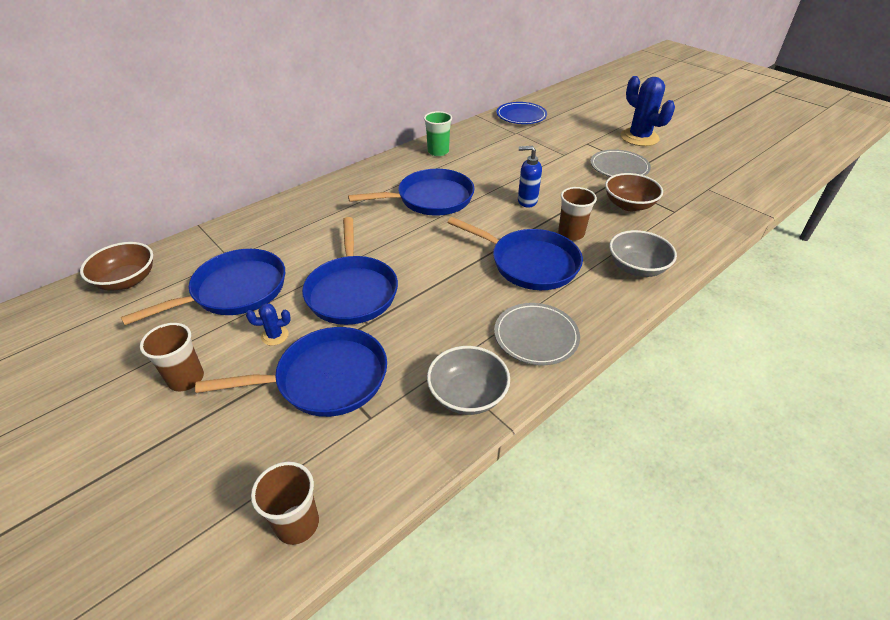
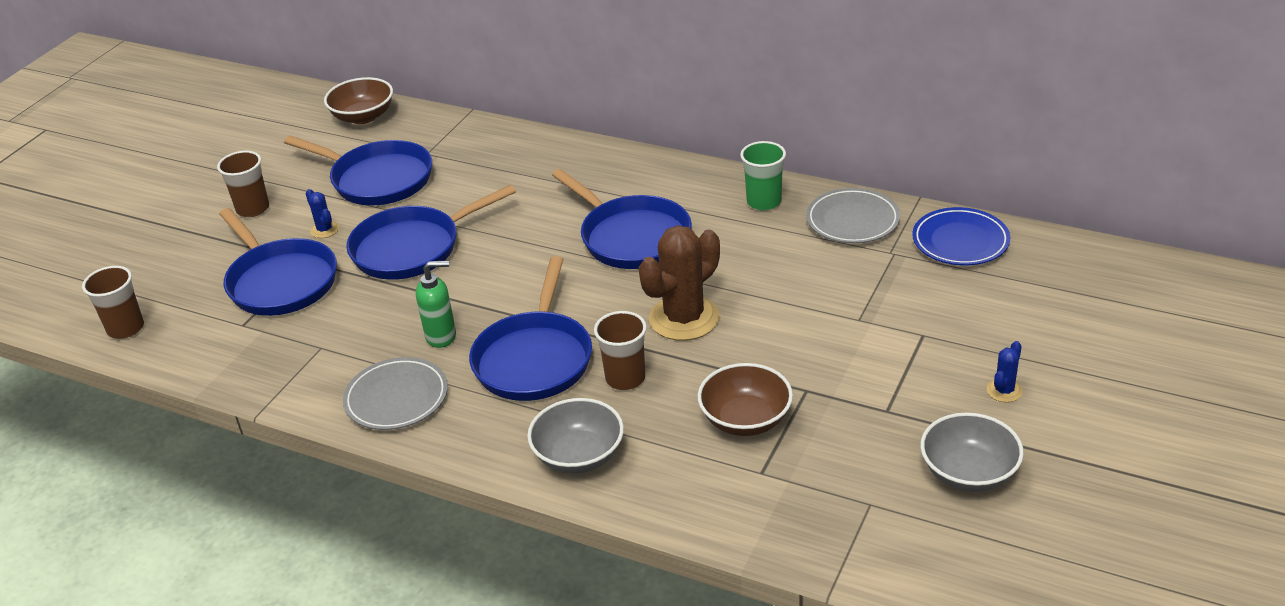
camera: 70 degrees right, 5 degrees down
grey bowl [427,346,510,415] -> grey bowl moved to [920,412,1024,492]
blue soap dispenser [518,146,542,207] -> brown cactus [638,225,720,341]
grey plate [590,149,651,177] -> grey plate moved to [806,188,900,243]
blue cactus [620,76,675,146] -> blue cactus [987,341,1023,402], size x0.45
none -> green soap dispenser [416,261,456,348]

